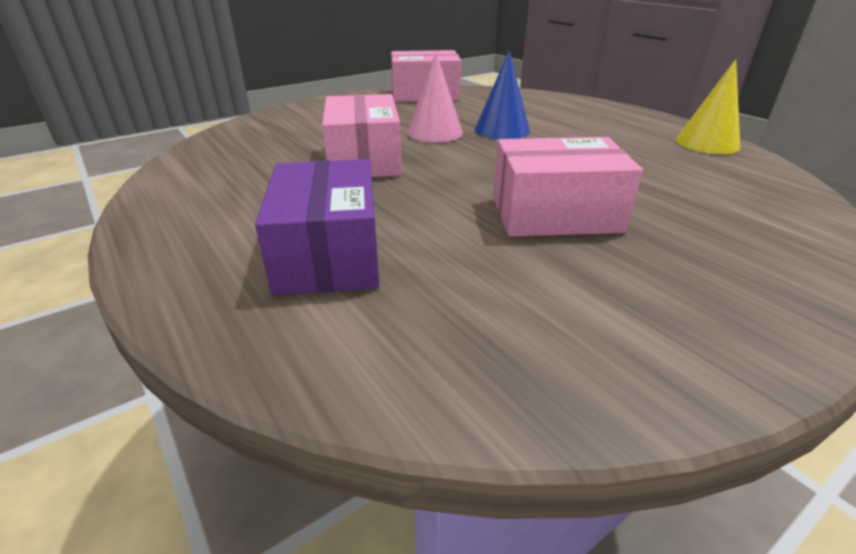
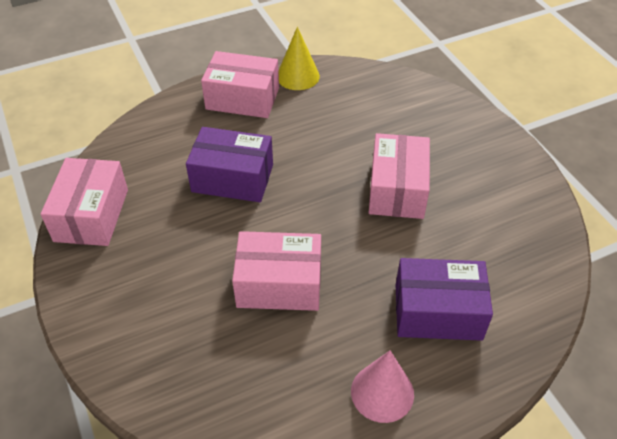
camera: 80 degrees left, 15 degrees up
pink cone [408,52,463,142] -> pink cone moved to [351,350,414,423]
blue cone [475,51,530,139] -> purple box [186,127,273,202]
none -> pink box [201,51,279,118]

